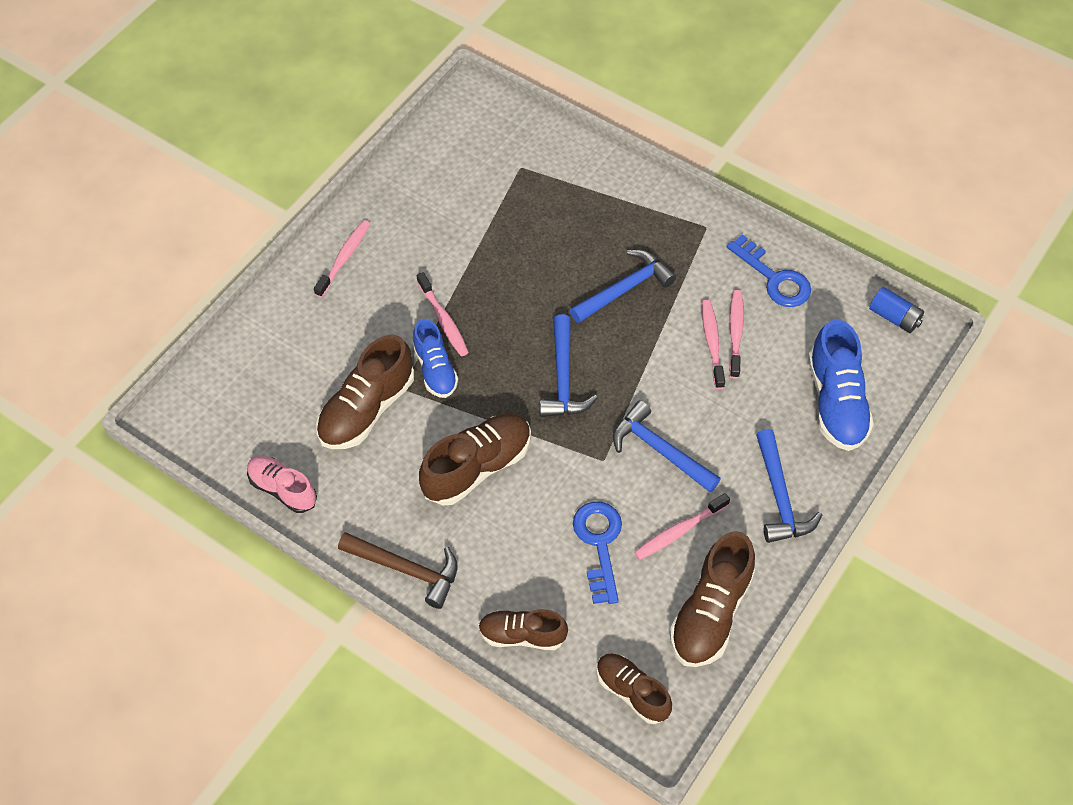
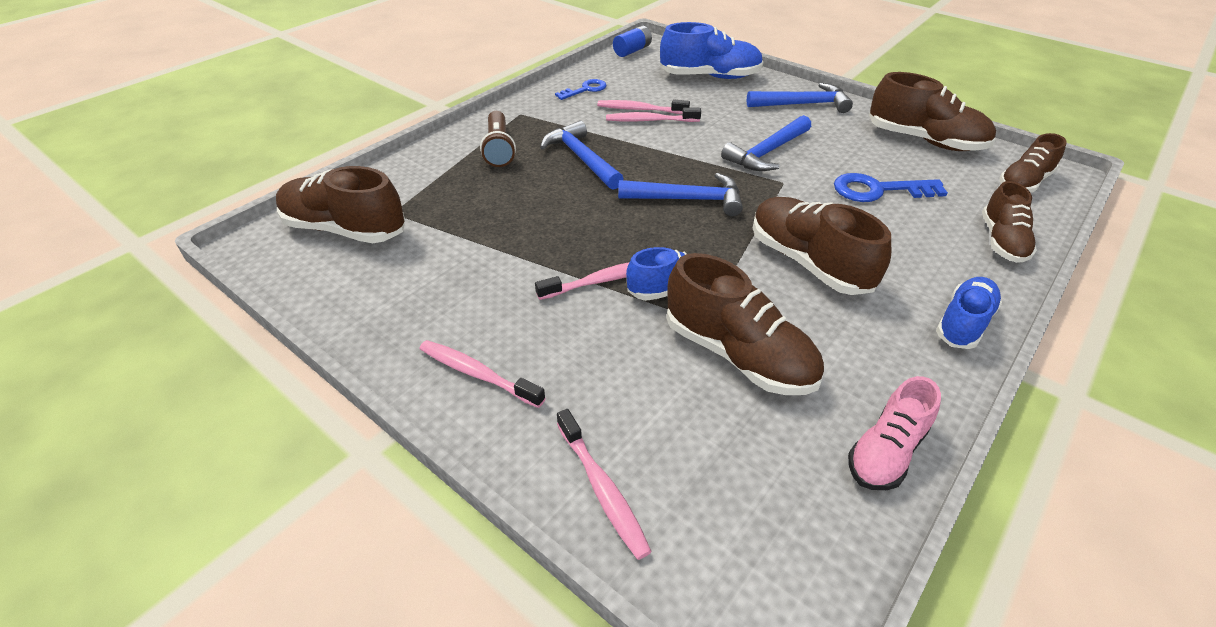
camera: 85 degrees left, 15 degrees down
brown hammer [338,532,458,609] -> blue shoe [936,277,1002,349]
pink toothbrush [634,493,730,560] -> pink toothbrush moved to [557,409,652,560]
blue key [726,234,811,307] -> blue key [555,79,607,100], size x0.64
none -> brown shoe [276,166,405,243]
none -> brown flashlight [480,111,516,167]

